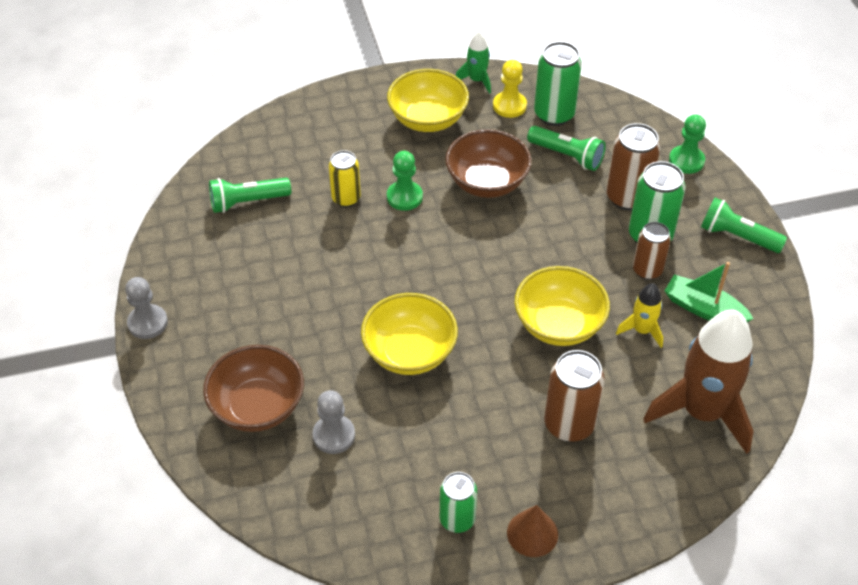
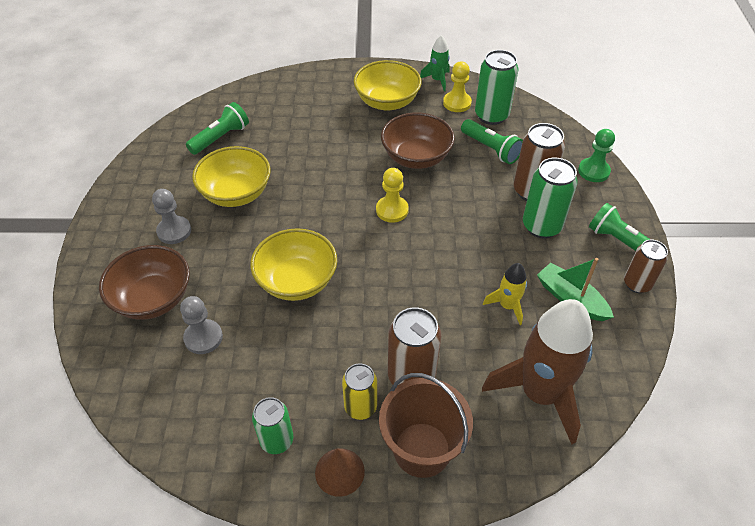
camera: 15 degrees right, 0 degrees up
grey pawn [125,277,168,339] -> grey pawn moved to [152,189,191,244]
green flashlight [209,178,291,213] -> green flashlight turned 135 degrees clockwise [186,102,249,155]
yellow can [329,150,361,207] -> yellow can moved to [342,364,377,420]
green pawn [387,151,423,211] -> none
yellow bowl [515,266,610,346] -> yellow bowl moved to [192,146,271,207]
brown can [633,222,671,280] -> brown can moved to [624,240,668,293]
none -> yellow pawn [376,168,409,223]
none -> brown bucket [379,373,473,478]

